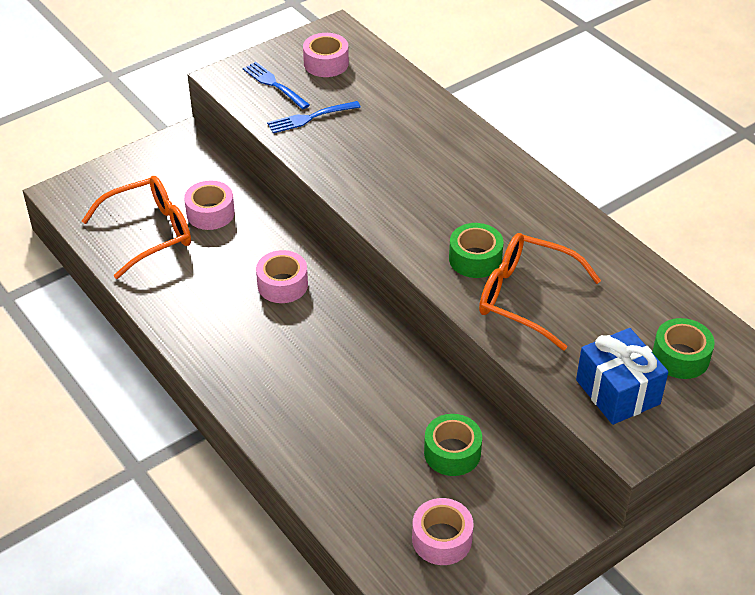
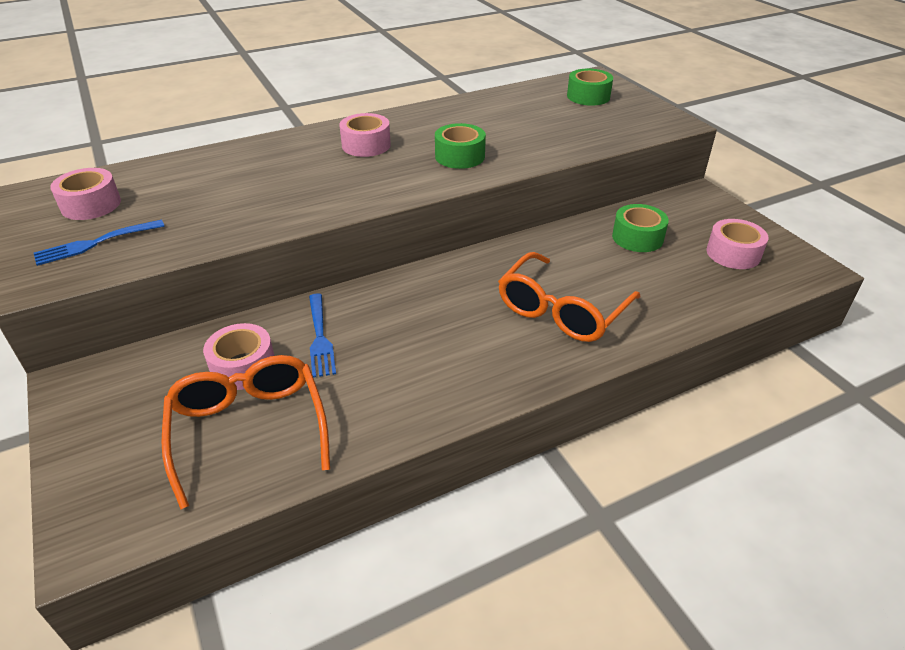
camera: 80 degrees left, 5 degrees down
pink tape [256,250,308,303] -> pink tape moved to [339,113,391,157]
blue fork [267,101,361,133] -> blue fork moved to [309,293,336,378]
orange glasses [479,233,601,351] -> orange glasses moved to [498,252,641,342]
blue gift [576,328,668,425] -> none

